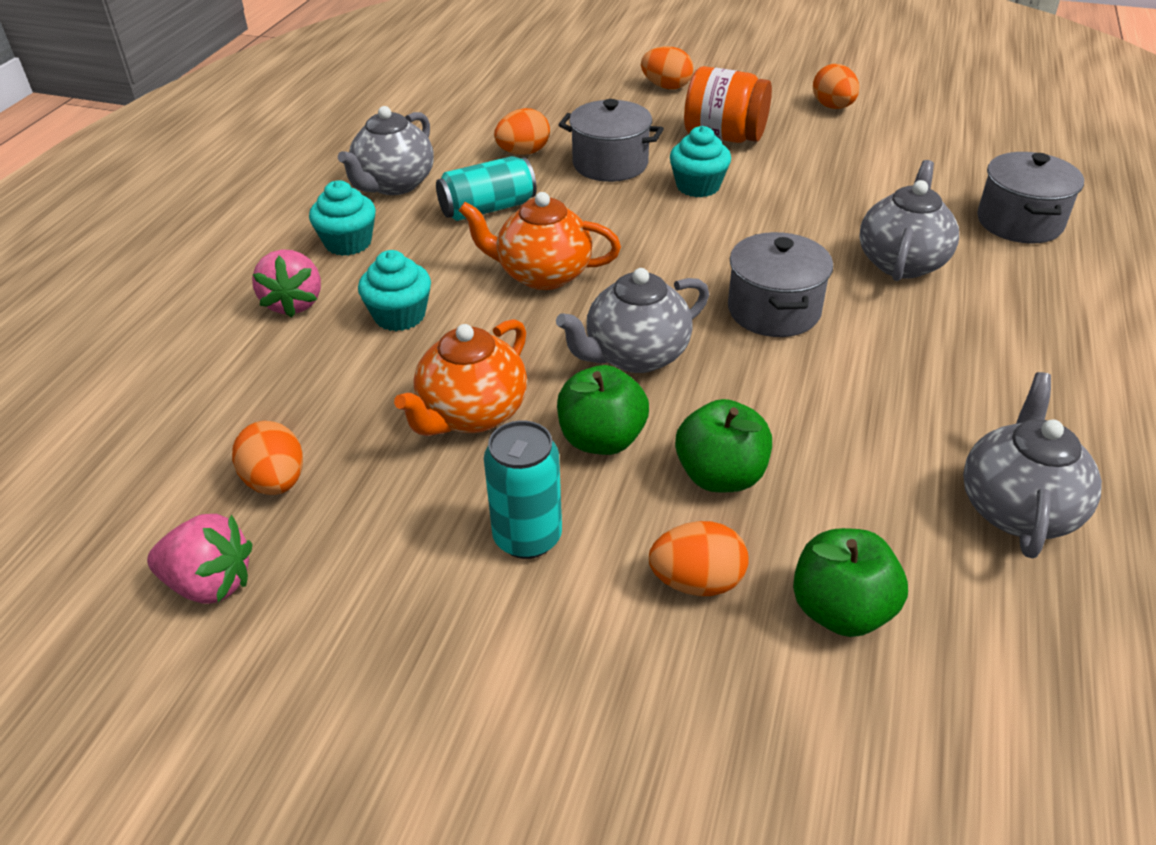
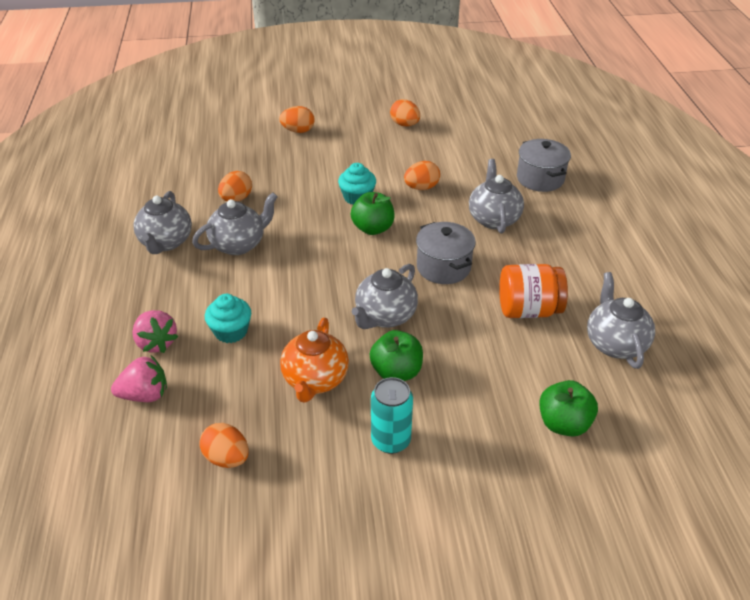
camera: 25 degrees left, 0 degrees up
pink strawberry [147,514,252,604] -> pink strawberry moved to [111,355,167,402]
turquoise cupcake [309,180,376,256] -> none
turquoise can [436,156,537,221] -> grey teapot [192,192,278,255]
orange teapot [459,192,621,290] -> none
grey pot [558,99,664,182] -> none
orange egg [649,521,749,596] -> orange egg moved to [404,161,440,190]
green apple [675,399,772,492] -> green apple moved to [351,192,395,235]
orange jar [684,66,772,143] -> orange jar moved to [499,264,568,318]

